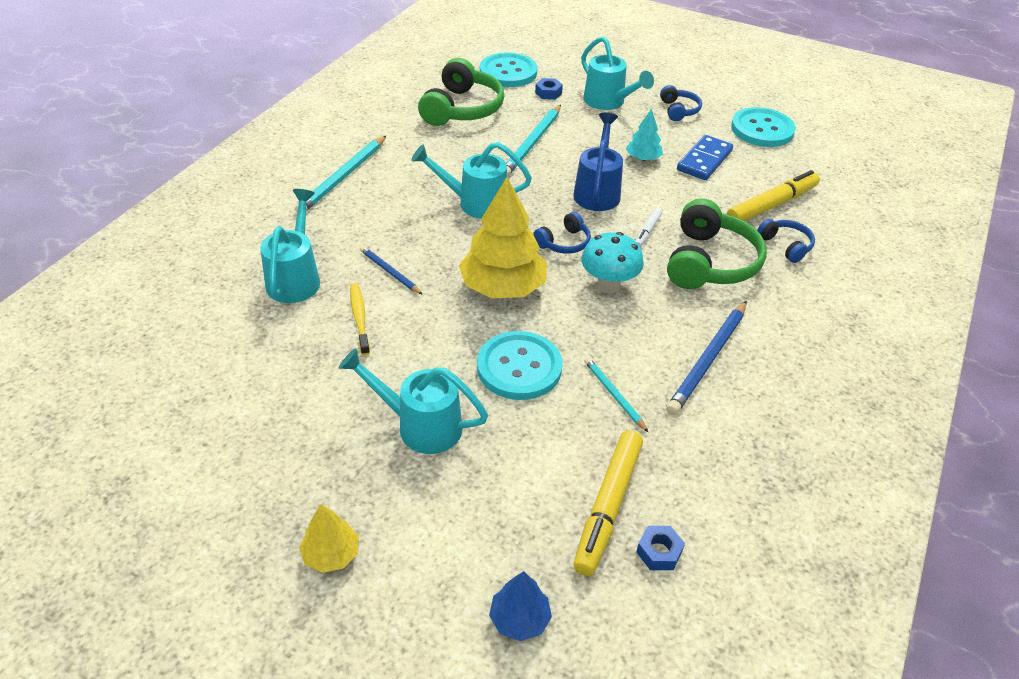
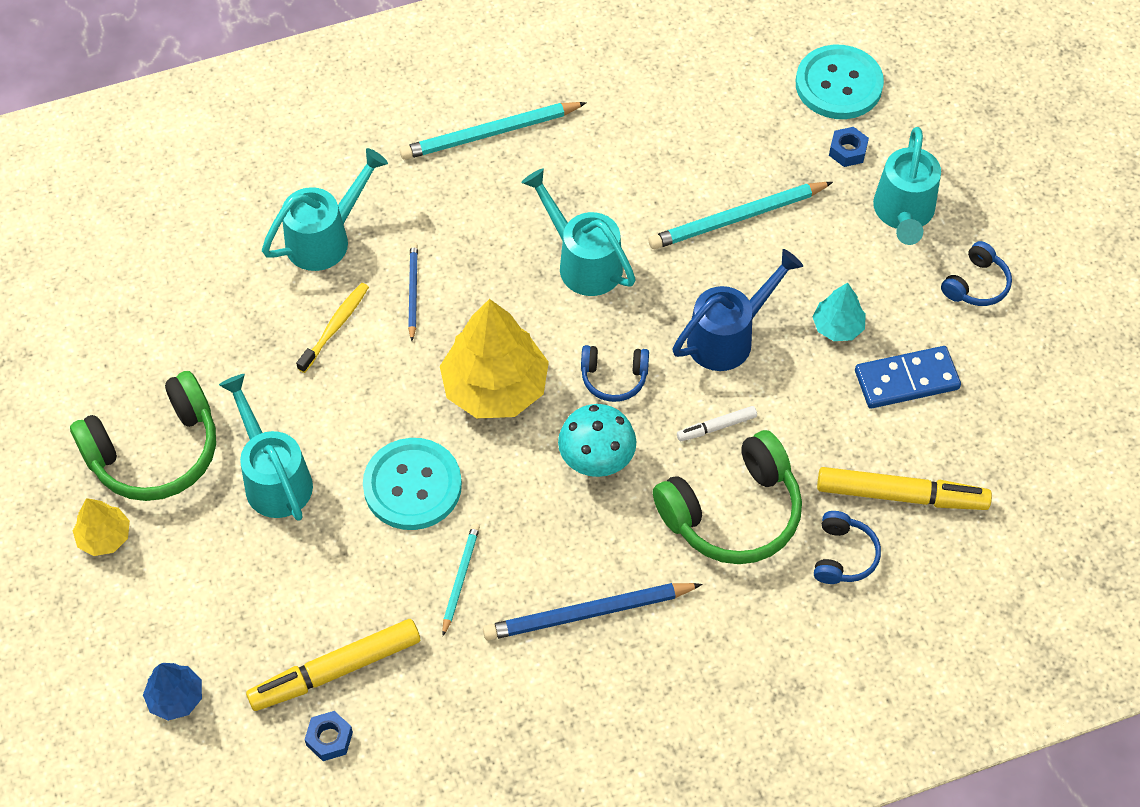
camera: 45 degrees right, 15 degrees up
green headphones [418,58,504,126] -> green headphones moved to [70,371,216,501]
turquoise button [731,107,796,147] -> none

